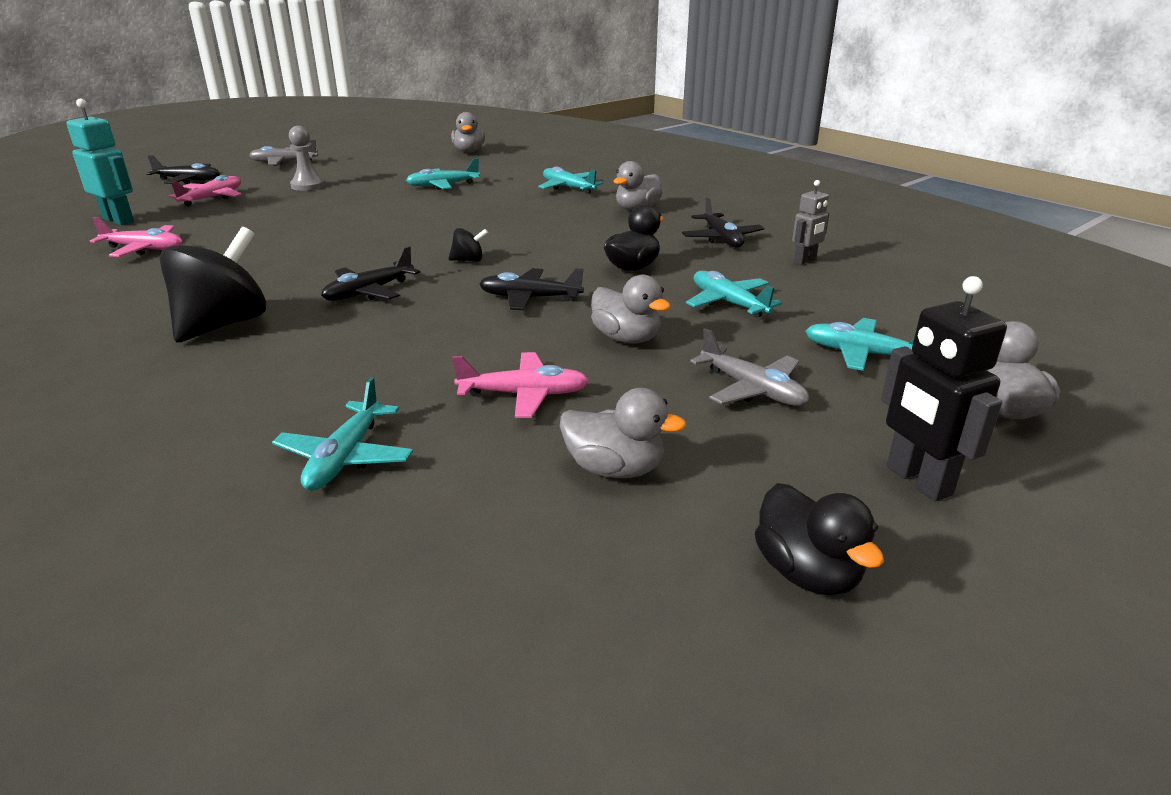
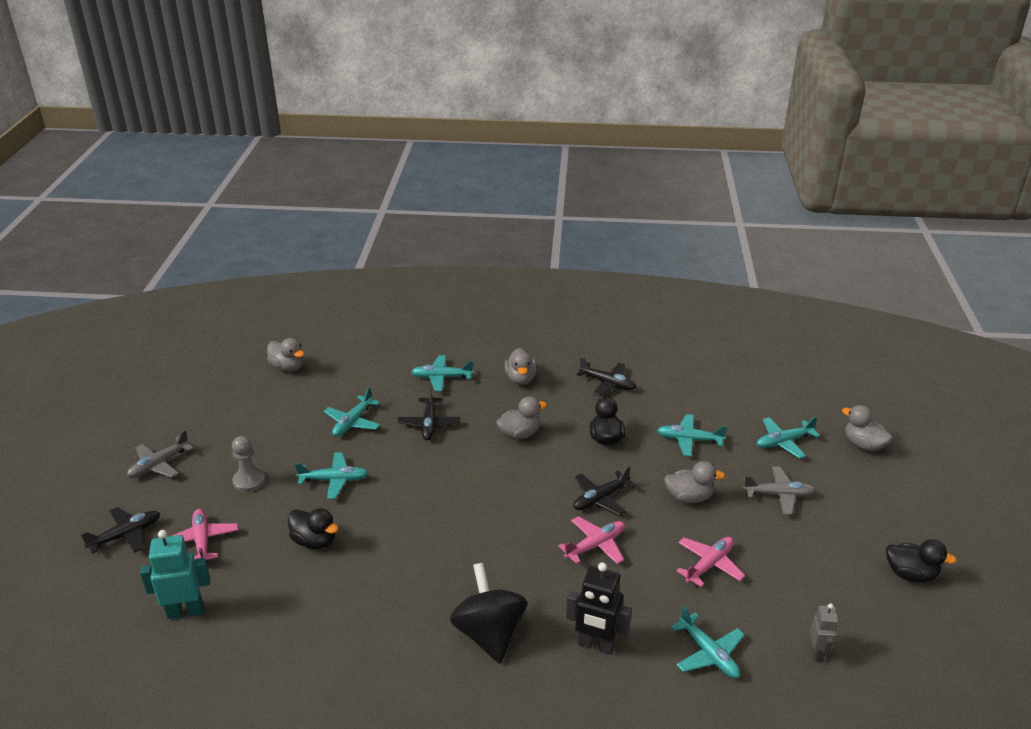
camera: 45 degrees left, 5 degrees up
pink plane [90,217,182,257] -> pink plane moved to [558,517,625,564]
black plane [321,246,420,301] -> black plane moved to [397,386,461,440]
black spinning top [448,228,488,262] -> none
grey duck [560,388,687,478] -> grey duck moved to [496,396,547,440]
grey robot [792,180,829,265] -> grey robot moved to [810,603,839,662]
black robot [881,276,1007,502] -> black robot moved to [566,562,632,655]
none -> black duck [288,508,338,549]
none -> turquoise plane [295,452,368,499]

